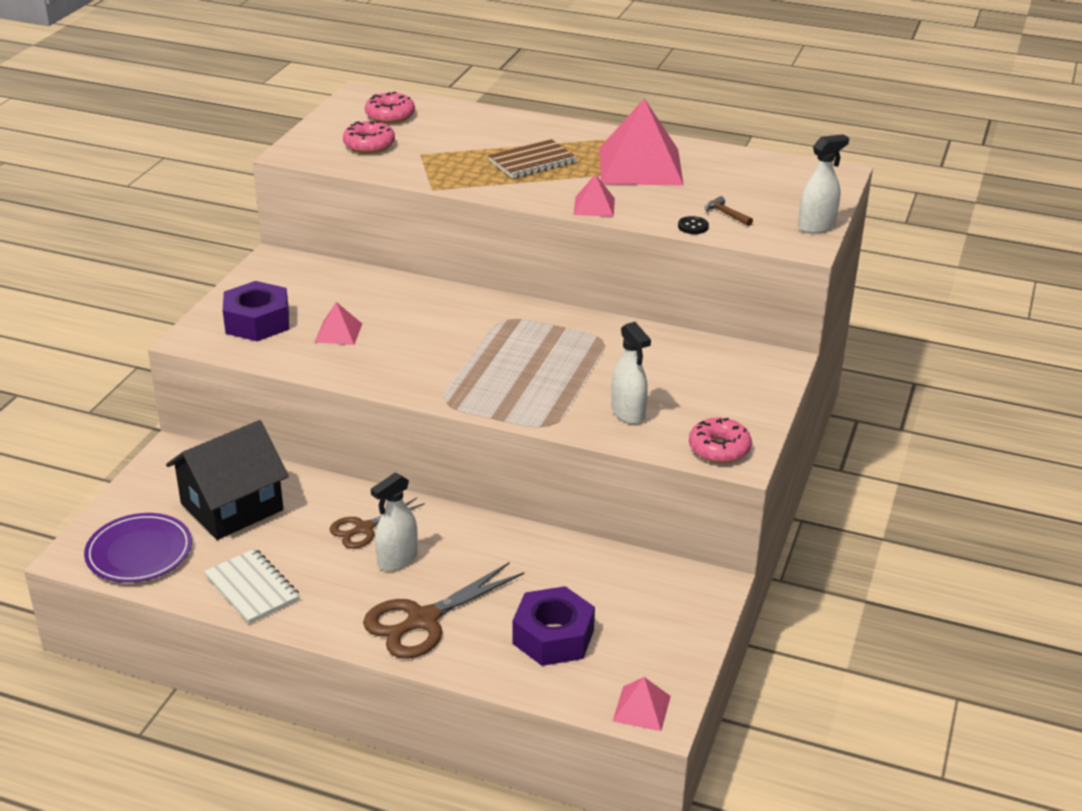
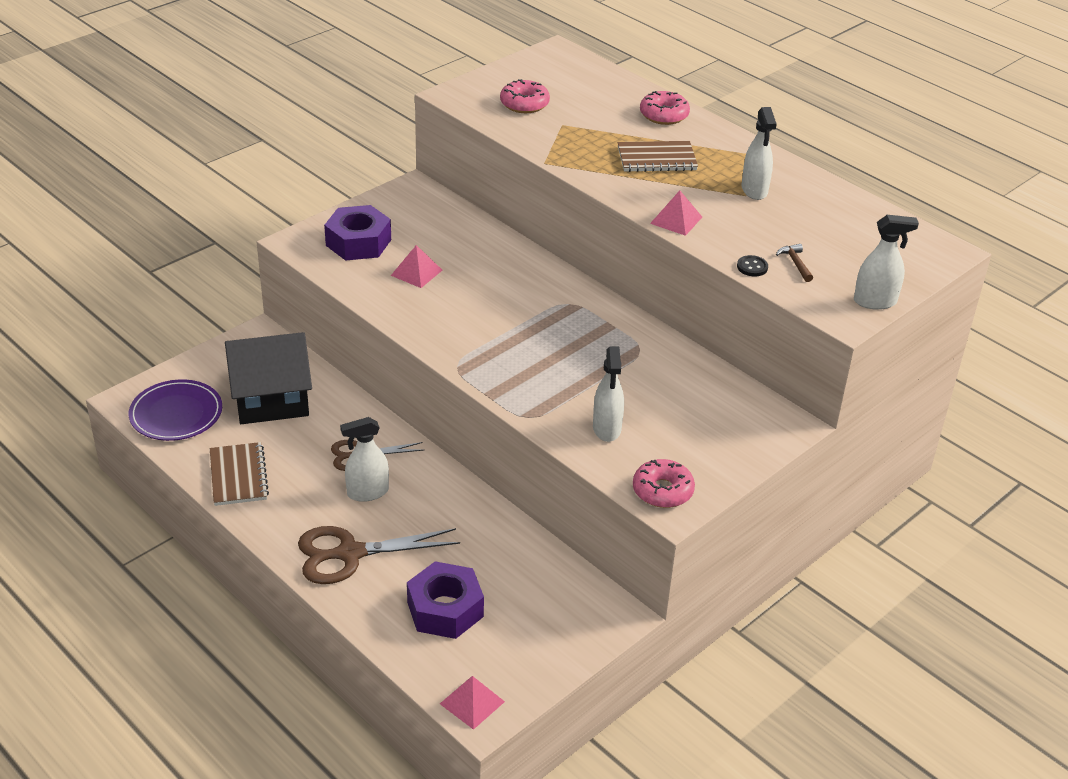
camera: 25 degrees right, 5 degrees up
white notebook [204,548,300,624] -> brown notebook [210,442,269,506]
pink donut [365,92,415,123] -> pink donut moved to [640,91,690,125]
pink pyramid [599,98,684,186] -> white spray bottle [742,107,777,200]

